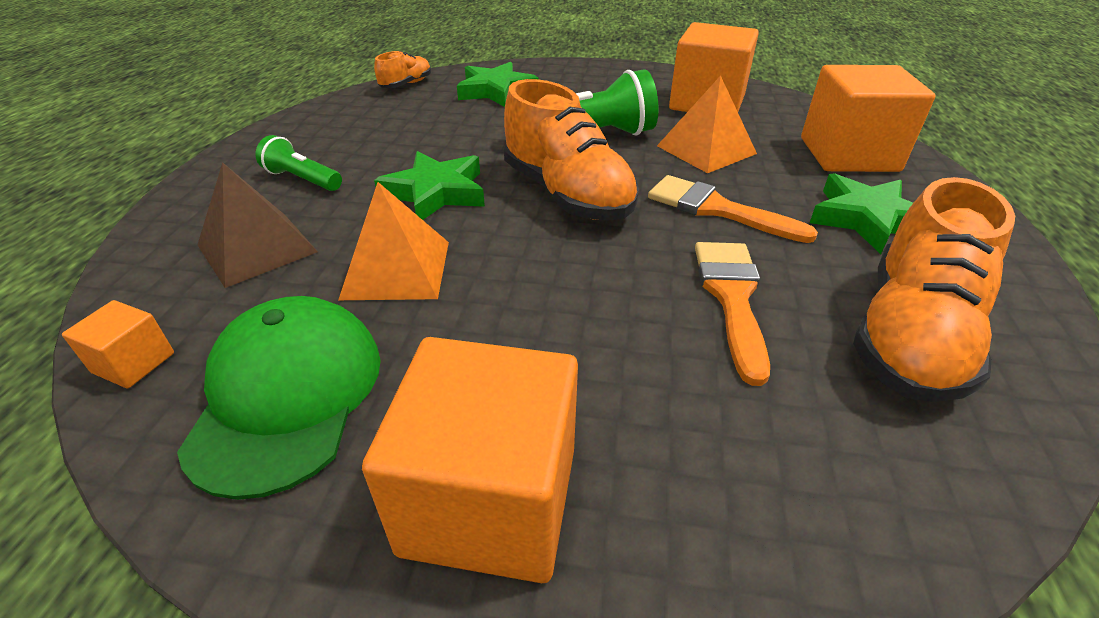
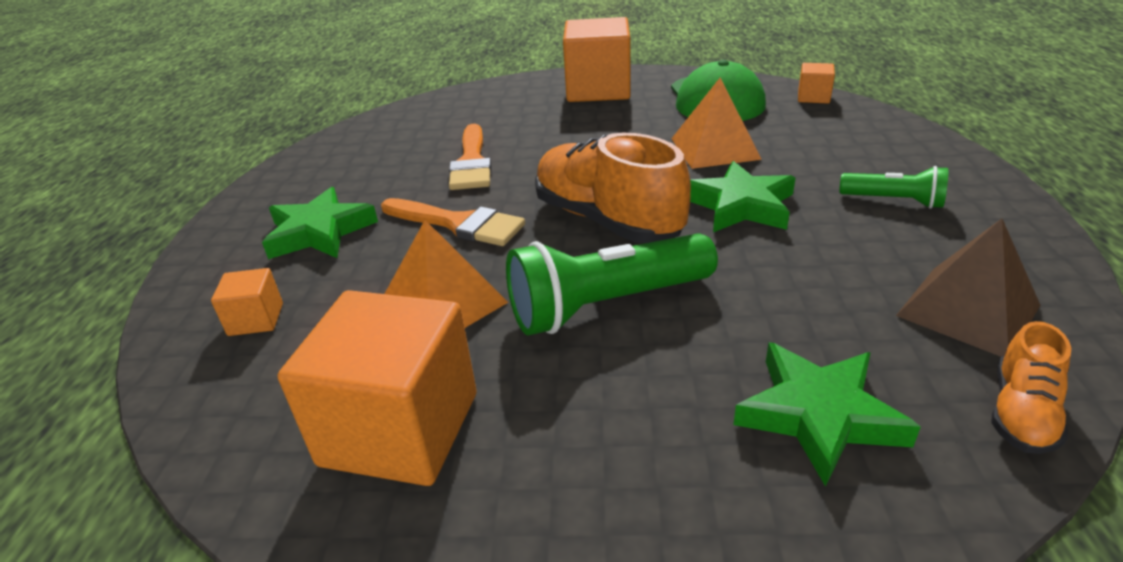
camera: 175 degrees right, 5 degrees down
brown pyramid [197,162,318,288] -> brown pyramid moved to [896,219,1040,357]
orange cube [801,65,935,172] -> orange cube [211,268,283,336], size x0.45
orange shoe [853,177,1015,402] -> none

